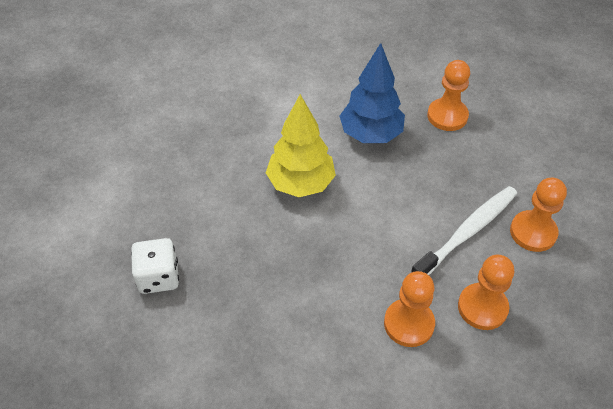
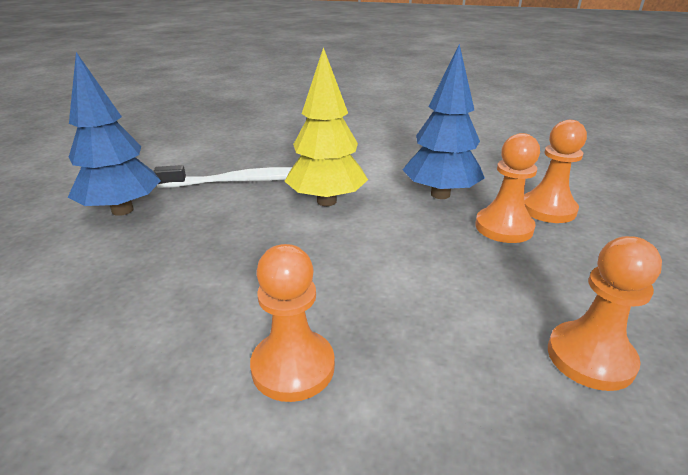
camera: 35 degrees right, 20 degrees down
white dice [131,238,179,294] -> blue tree [68,52,161,216]
white toothbrush [411,186,517,275] -> white toothbrush moved to [153,165,292,188]
orange pawn [458,255,514,330] -> orange pawn moved to [475,133,540,243]

